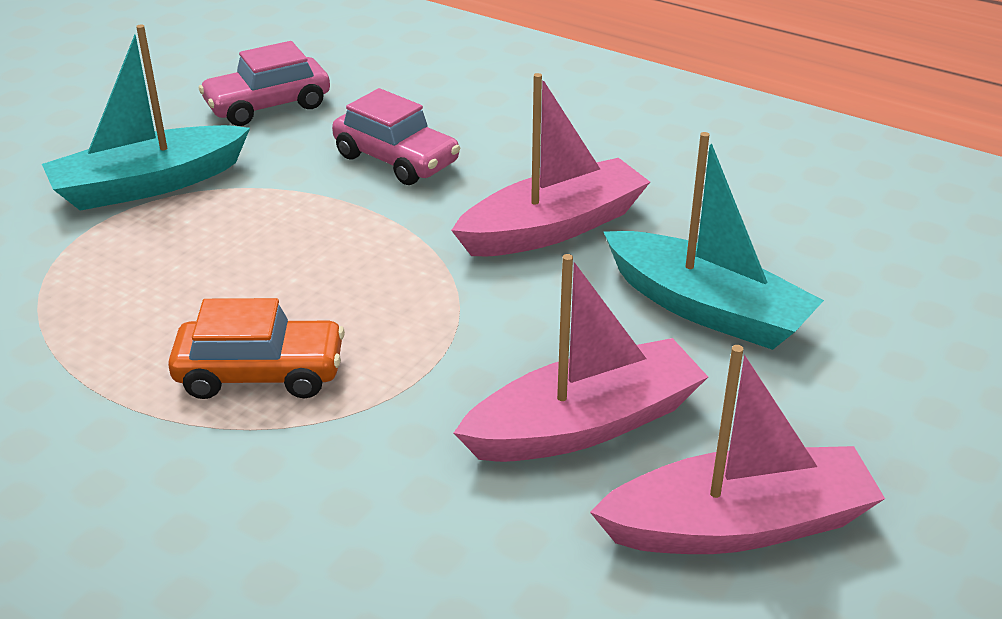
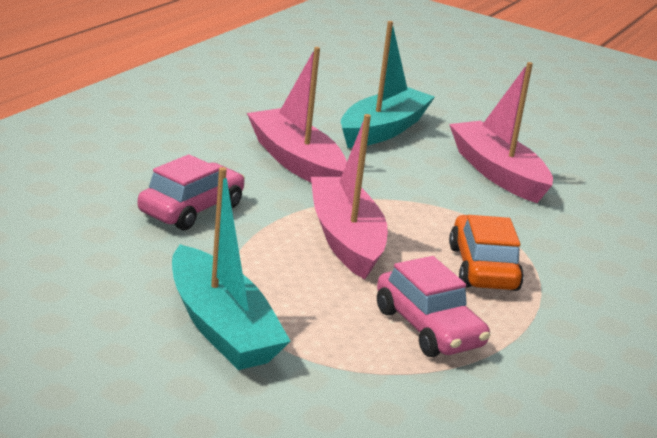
camera: 95 degrees left, 10 degrees down
pink car [199,41,330,126] -> pink car moved to [377,256,490,357]
pink boat [590,345,885,554] -> pink boat moved to [311,114,388,280]

